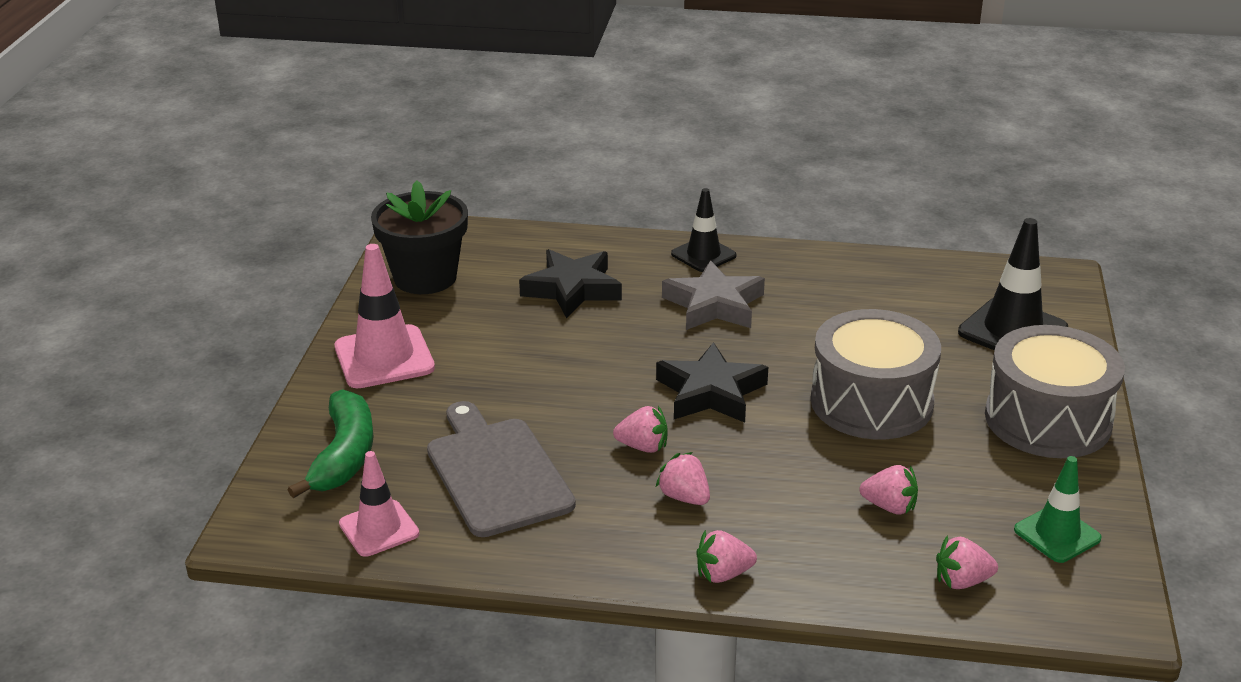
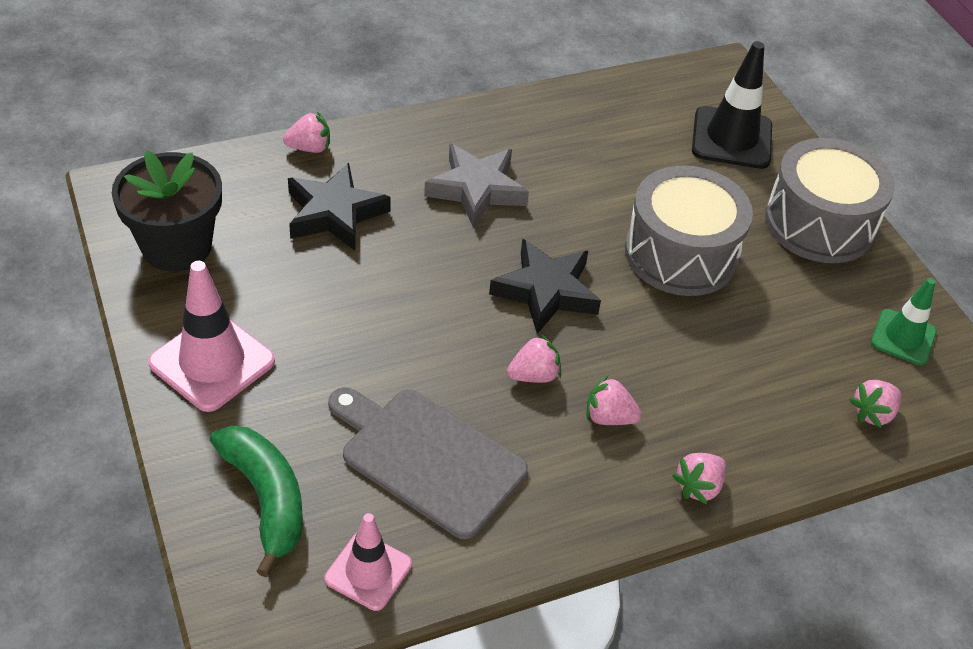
camera: 35 degrees left, 15 degrees up
black traffic cone [671,188,737,272] -> none
pink strawberry [860,465,918,514] -> pink strawberry moved to [283,111,330,153]

